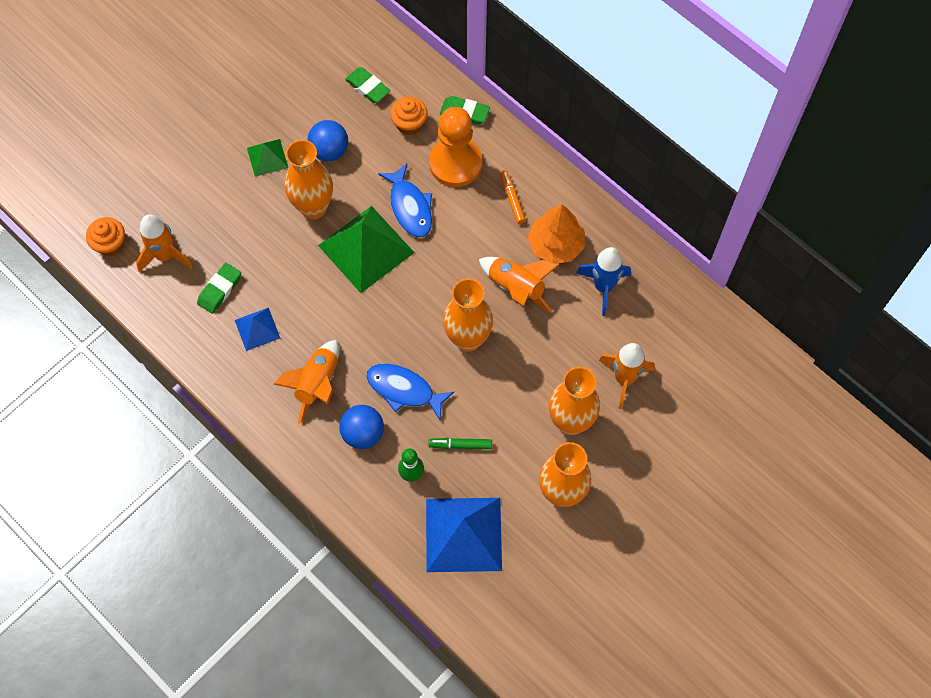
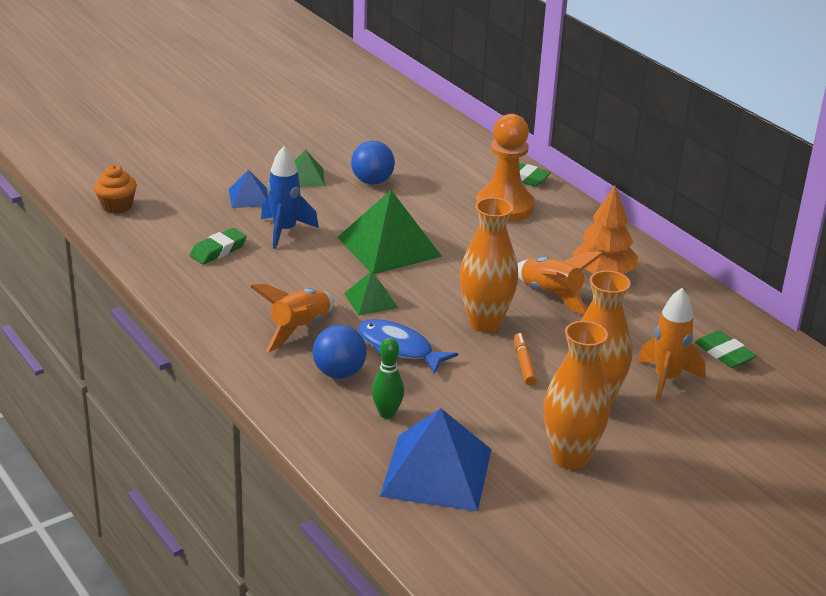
camera: 10 degrees right, 35 degrees down
orange rocket [136,214,193,272] -> none
blue pyramid [235,308,280,351] -> blue pyramid moved to [229,169,268,208]
orange vase [285,140,333,219] -> none
green eraser [345,67,390,103] -> green eraser moved to [695,330,757,368]
blue fish [378,163,432,237] -> none
orange cupcake [390,96,428,135] -> none
green marker [429,438,492,449] -> none
orange marker [500,170,526,224] -> orange marker moved to [514,333,537,386]
blue rocket [576,247,631,316] -> blue rocket moved to [261,146,319,249]
none -> green pyramid [344,271,398,316]

